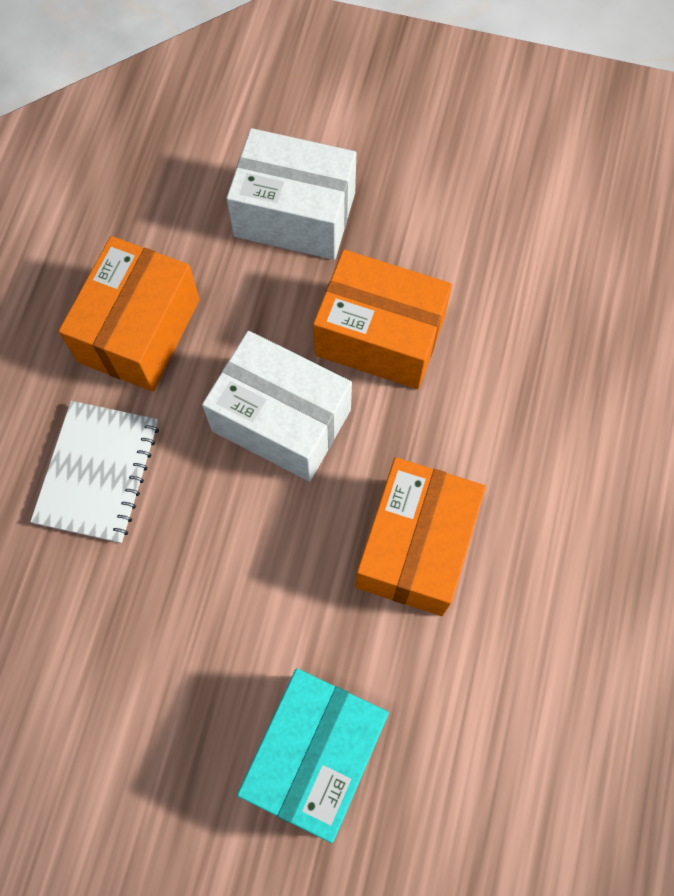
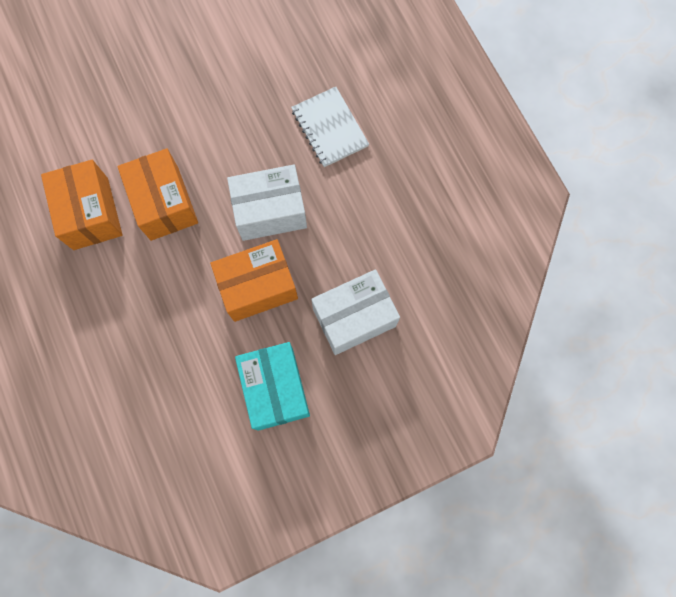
camera: 140 degrees right, 5 degrees up
orange box [58,236,200,392] -> orange box moved to [41,160,123,250]
turquoise box [237,669,389,843] -> turquoise box moved to [235,342,310,431]

